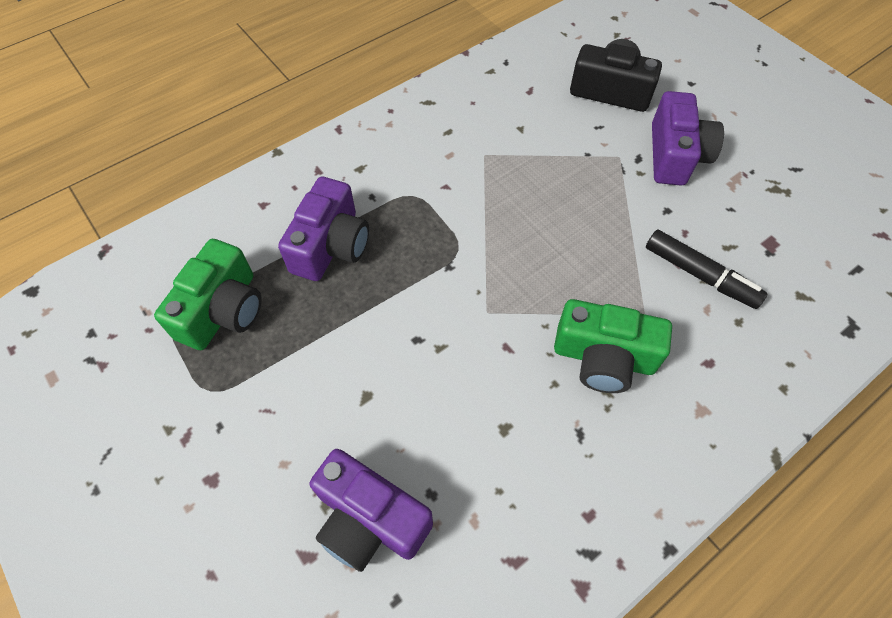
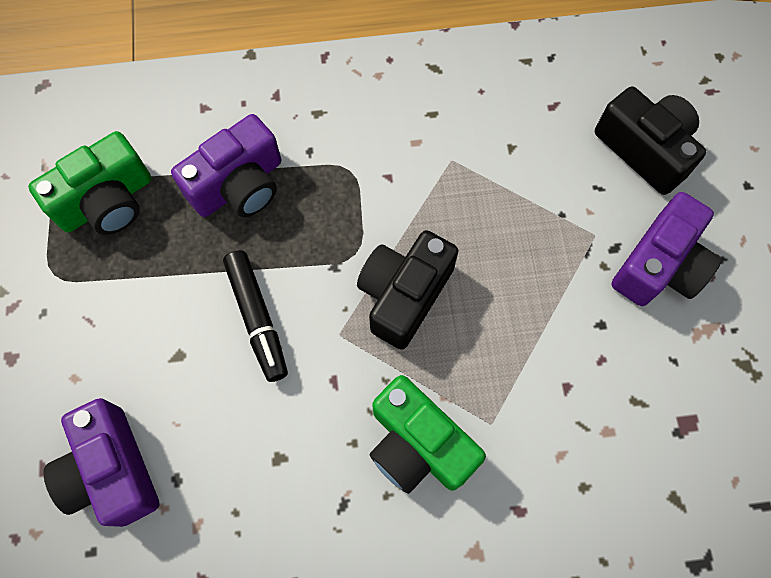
camera: 30 degrees right, 10 degrees up
black marker [646,230,767,309] -> black marker moved to [223,250,288,382]
none -> black camera [357,230,458,350]

